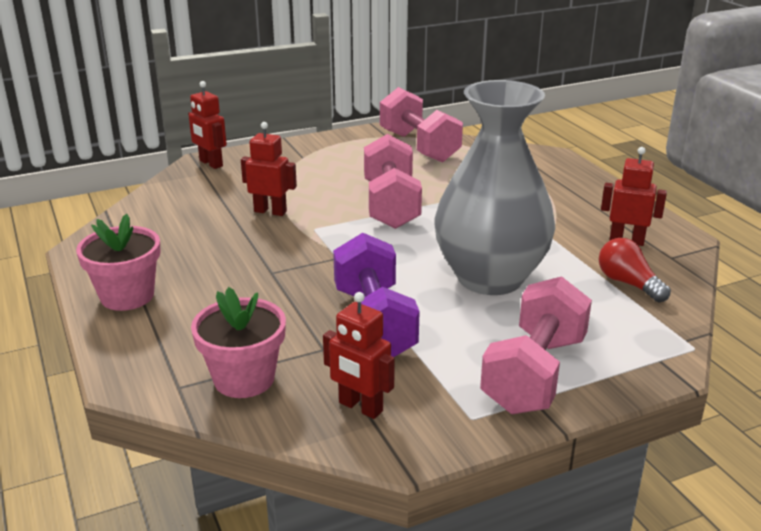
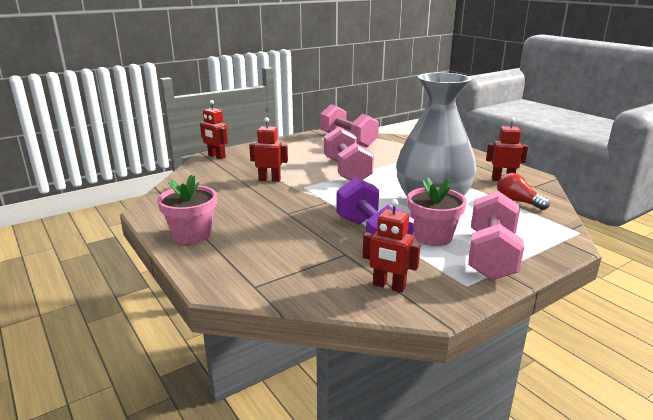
camera: 10 degrees left, 5 degrees down
pink flower pot [191,287,286,398] -> pink flower pot moved to [407,177,467,246]

